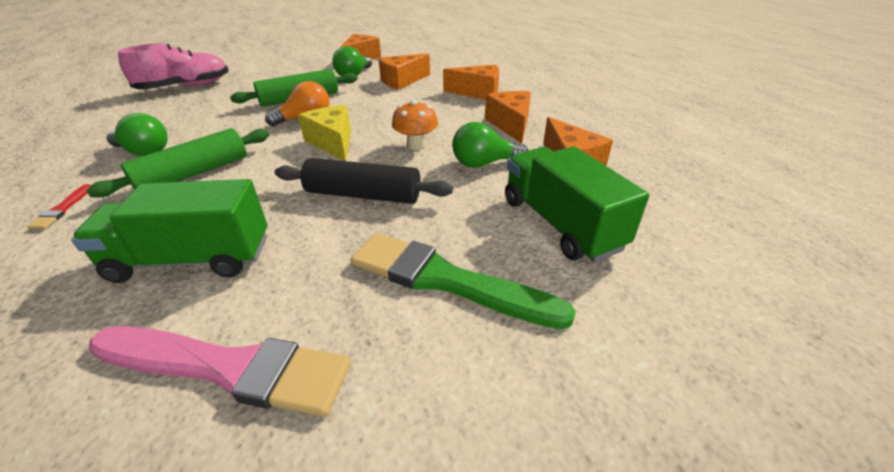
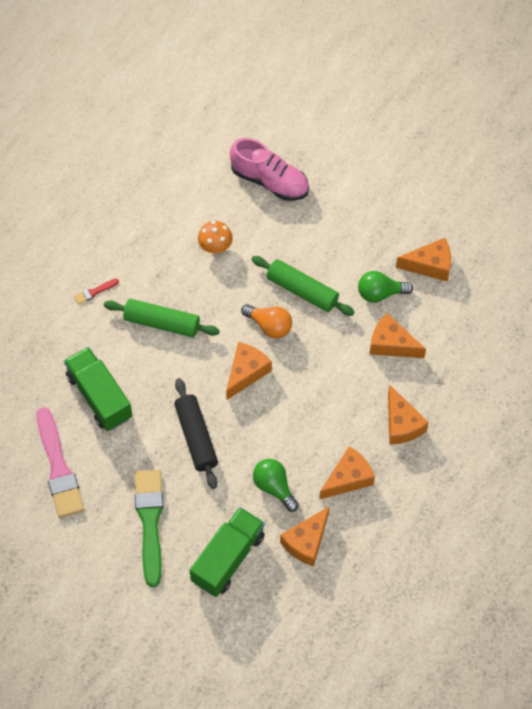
camera: 60 degrees right, 25 degrees up
green light bulb [106,113,168,156] -> none
yellow cheese [298,105,351,161] -> orange cheese [226,342,272,400]
orange mushroom [392,100,438,150] -> orange mushroom moved to [198,221,233,254]

